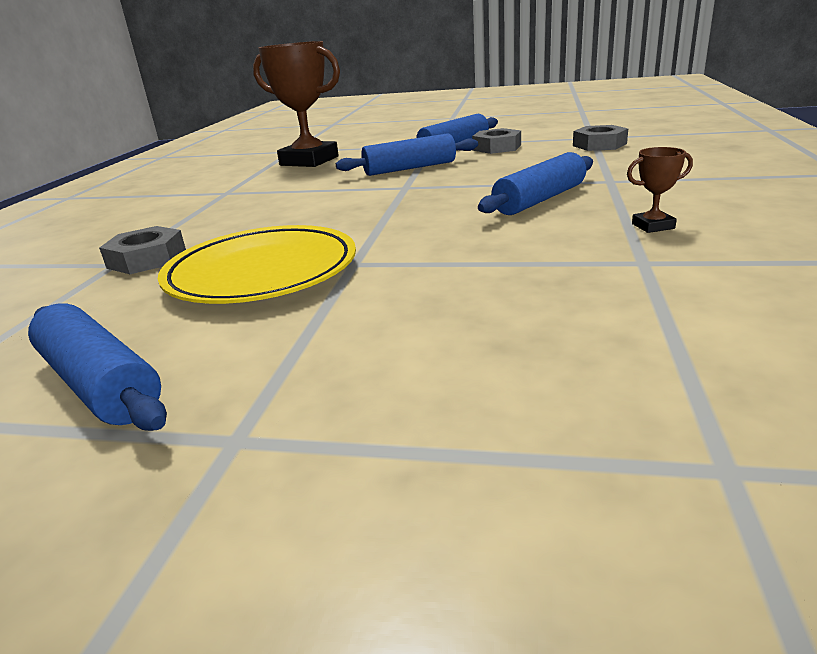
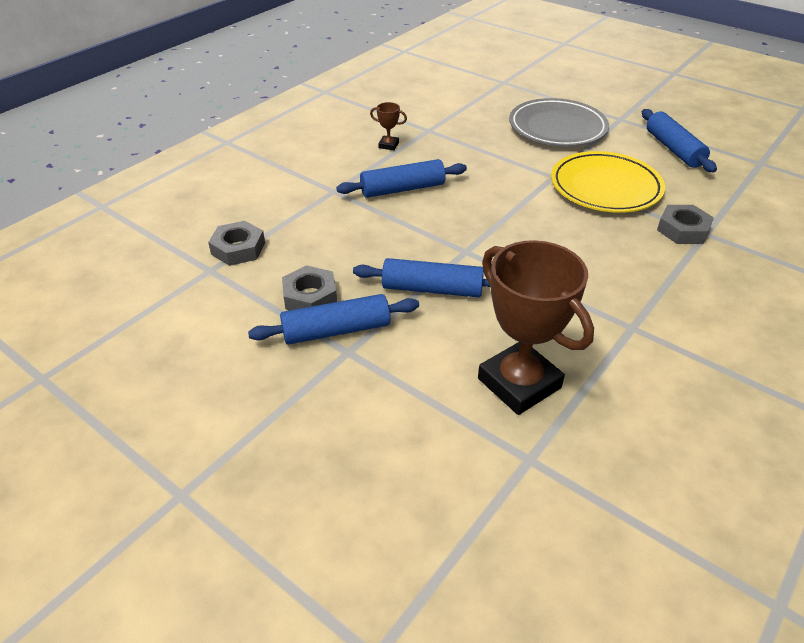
camera: 155 degrees left, 15 degrees up
none -> grey plate [509,98,609,146]

